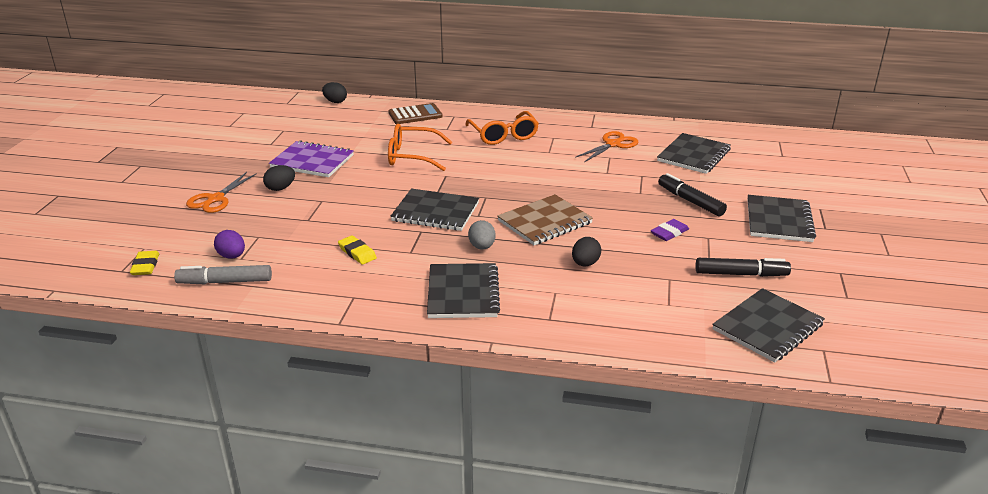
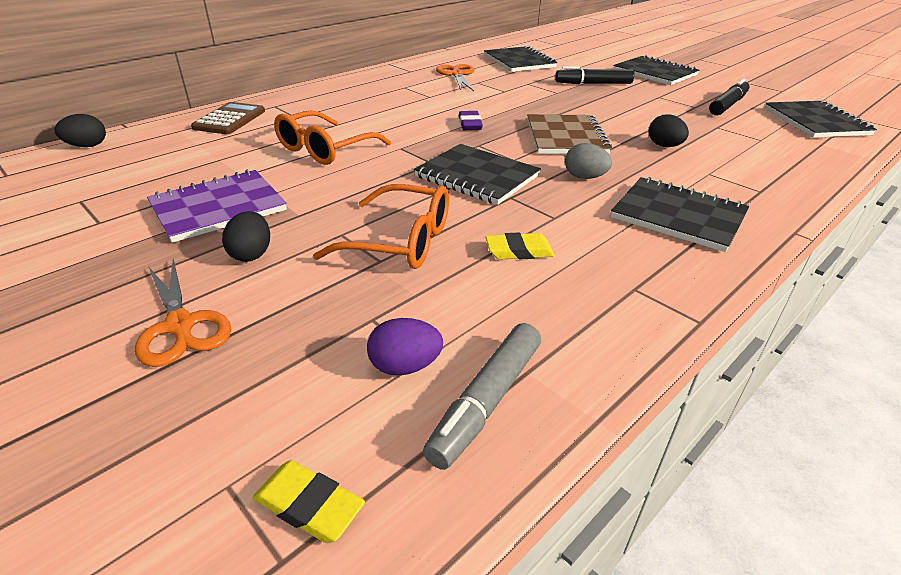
camera: 55 degrees left, 5 degrees up
black notebook [390,188,479,231] -> black notebook turned 75 degrees clockwise [414,144,541,205]
orange glasses [465,111,539,145] -> orange glasses moved to [313,184,449,269]
purple eraser [651,219,689,241] -> purple eraser moved to [459,111,483,130]

